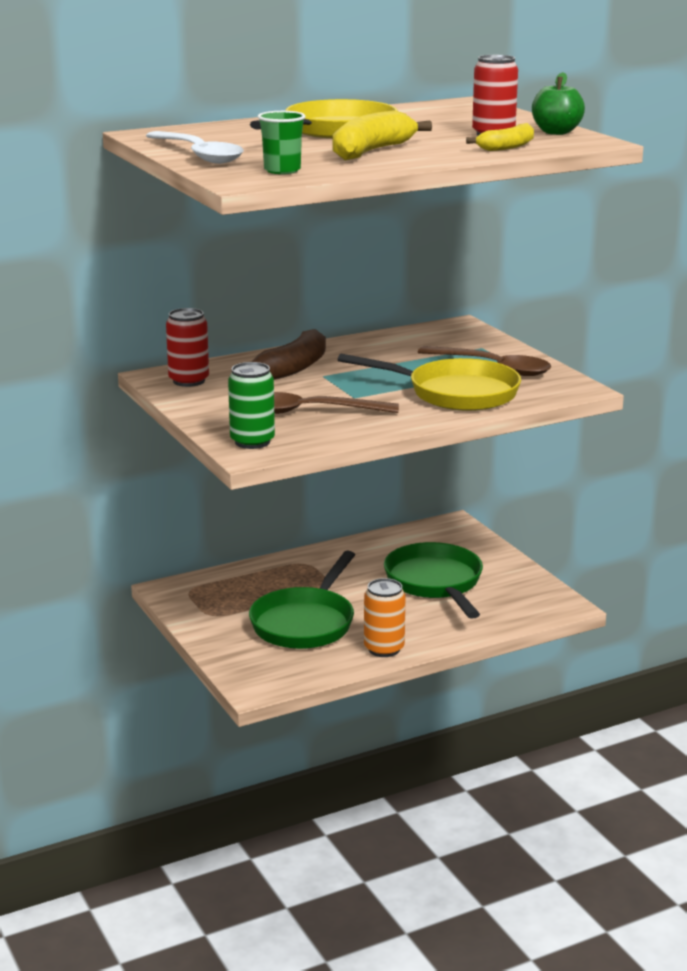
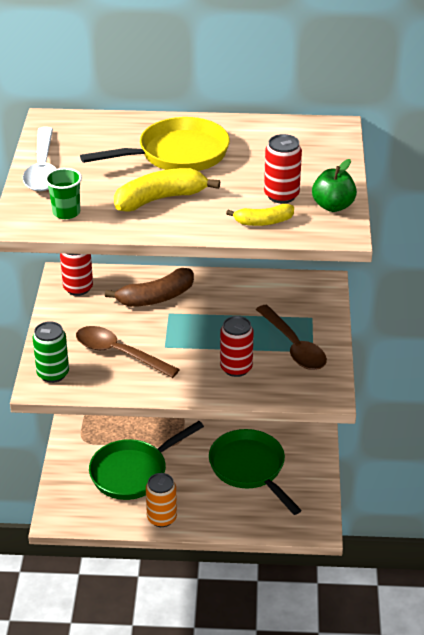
camera: 30 degrees right, 15 degrees up
yellow pan [338,353,521,411] -> red can [220,316,254,377]
green pan [384,542,483,619] -> green pan turned 45 degrees counterclockwise [209,429,301,515]

